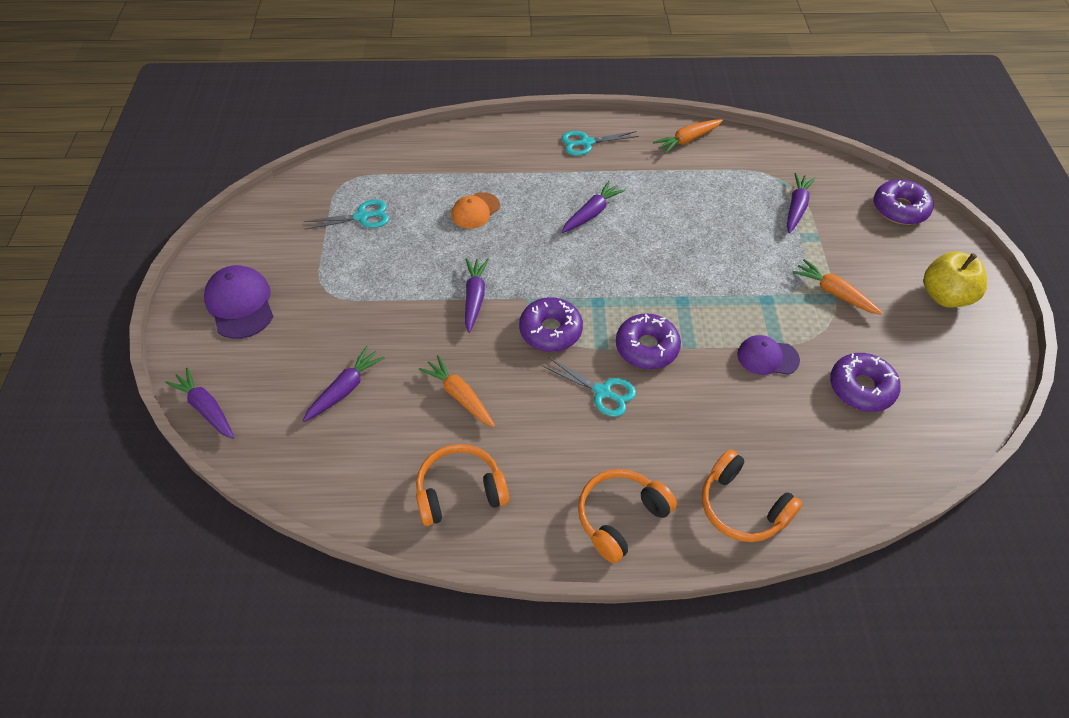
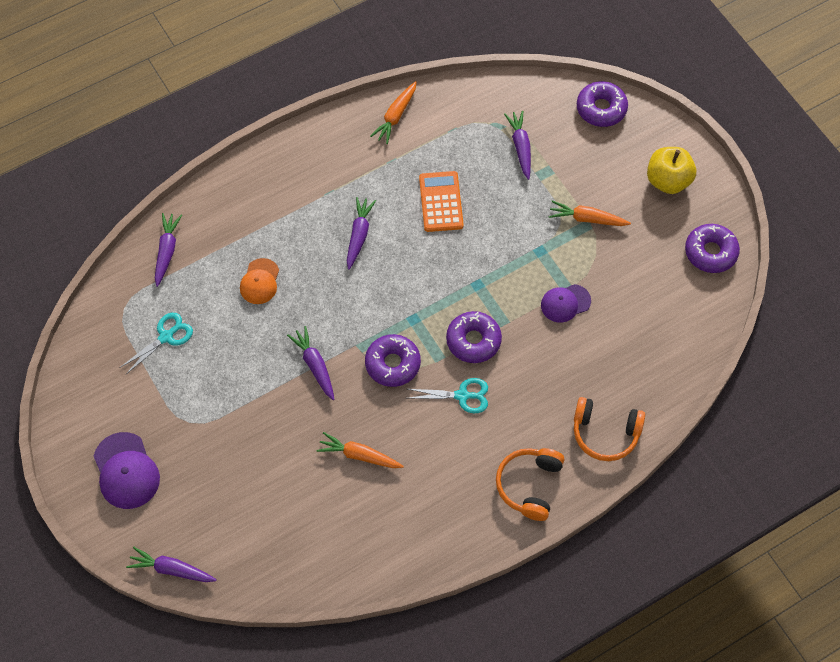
camera: 30 degrees left, 10 degrees up
purple cap [204,265,273,339] -> purple cap turned 150 degrees counterclockwise [94,432,160,509]
purple carrot [303,346,385,422] -> purple carrot moved to [155,213,182,287]
orange headphones [416,444,509,526] -> none
turquoise scissors [562,131,639,156] -> none
purple donut [830,353,901,412] -> purple donut moved to [685,224,740,273]
none -> orange calculator [419,171,464,232]

